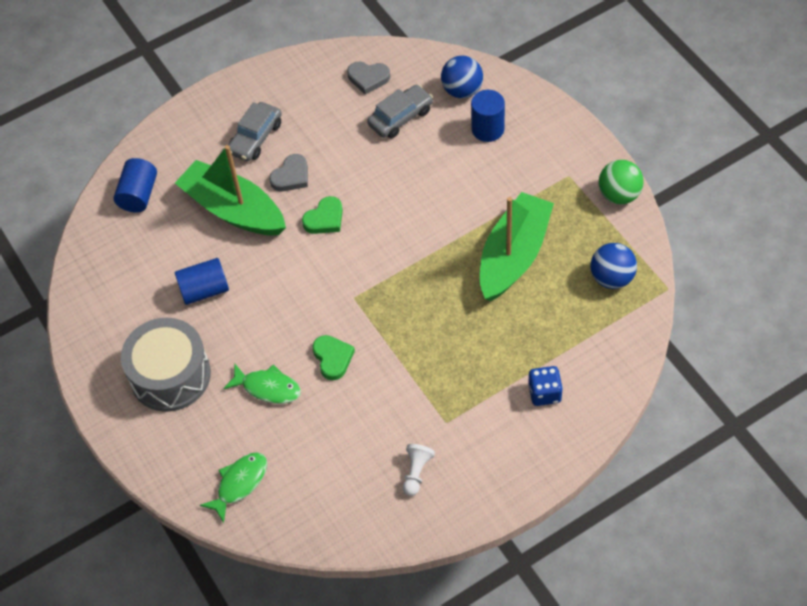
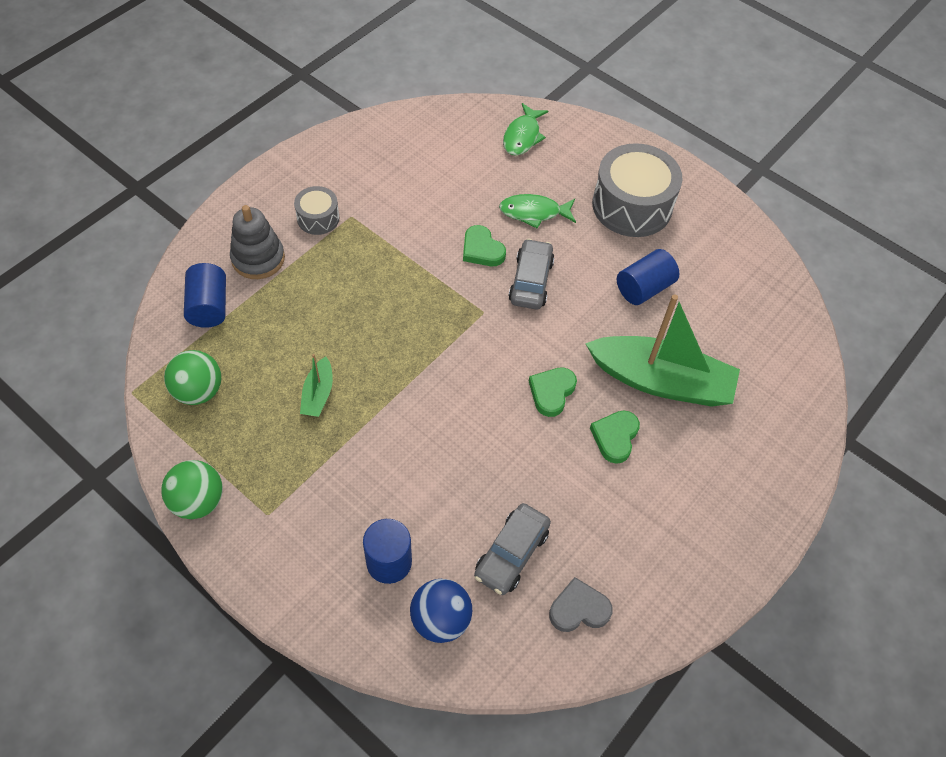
camera: 155 degrees right, 0 degrees up
blue cylinder [114,158,157,213] -> blue cylinder moved to [184,263,226,328]
grey car [229,102,282,161] -> grey car moved to [508,239,554,309]
grey heart [269,154,308,191] -> green heart [590,410,640,464]
white pawn [403,444,435,496] -> none
green boat [480,192,554,301] -> green boat [300,354,333,417], size x0.45
blue dice [528,366,563,406] -> grey stacking toy [230,205,285,279]
blue ball [590,243,637,289] -> green ball [164,350,221,405]
none -> grey drum [294,186,339,235]

